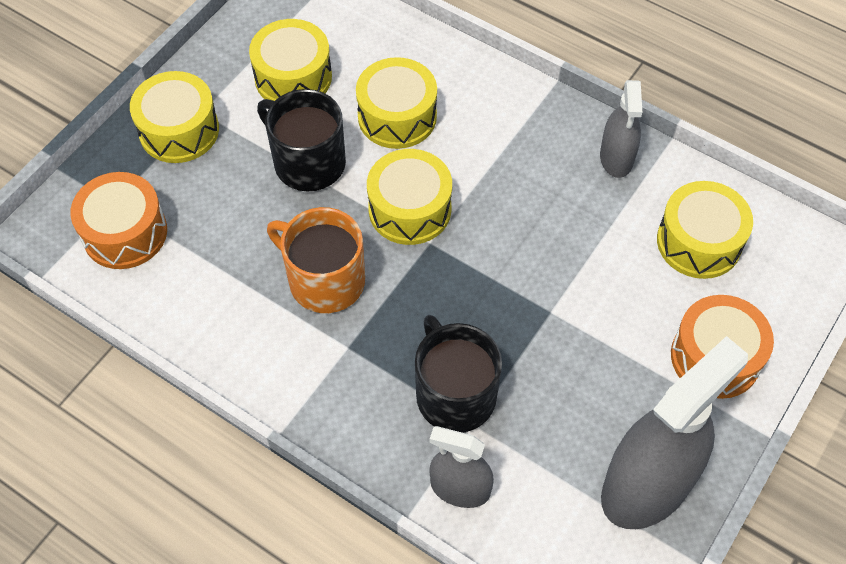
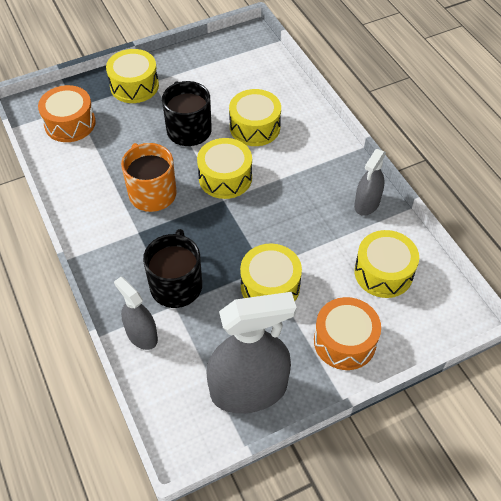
camera: 30 degrees right, 5 degrees down
yellow drum [249,19,332,101] -> yellow drum moved to [240,243,302,301]

